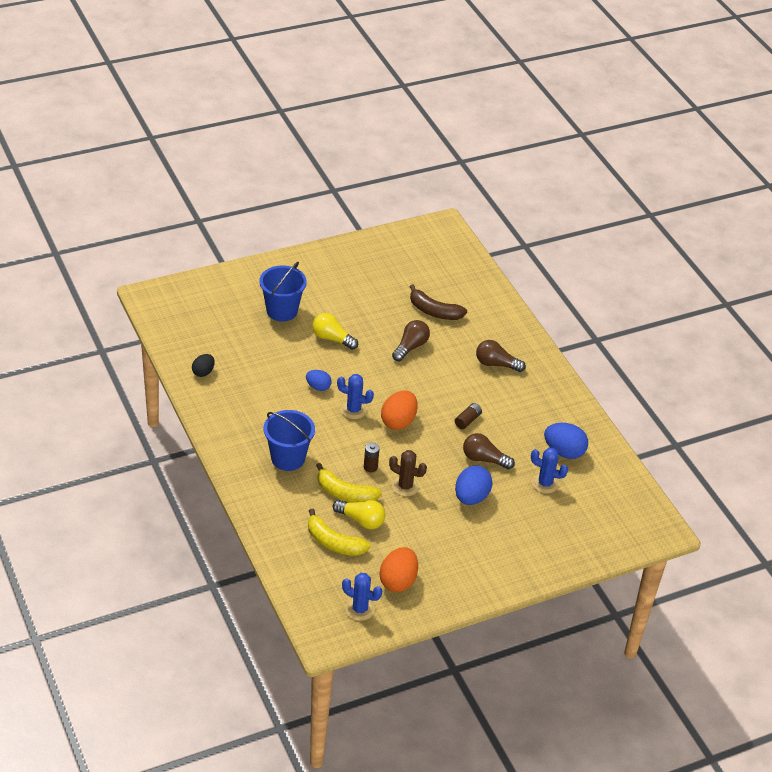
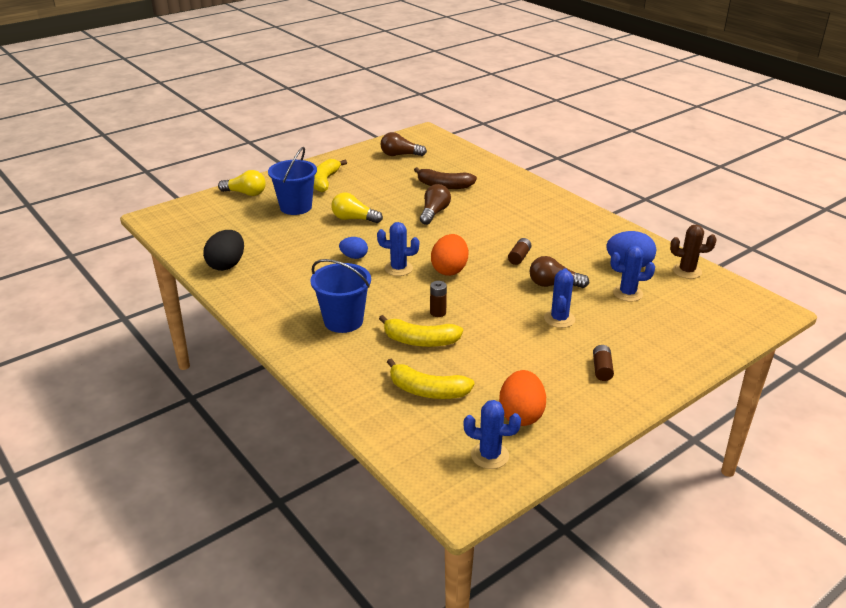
camera: 10 degrees left, 10 degrees down
black egg [192,354,215,377] -> black egg [203,230,244,271], size x1.65
yellow light bulb [333,500,386,529] -> yellow light bulb moved to [218,170,266,196]
brown cactus [389,450,427,496] -> brown cactus moved to [670,224,716,279]
blue egg [455,465,493,505] -> blue cactus [544,269,575,328]
brown light bulb [476,340,526,372] -> brown light bulb moved to [381,132,427,156]
none -> yellow banana [314,159,347,192]
none -> brown battery [593,345,614,381]

